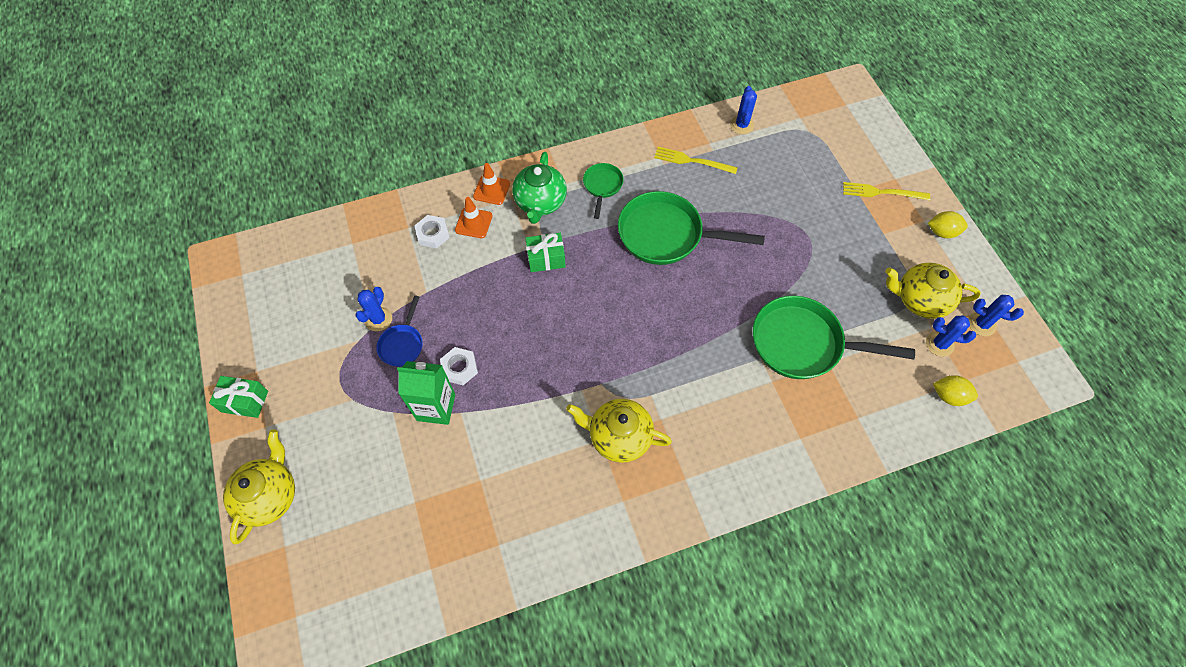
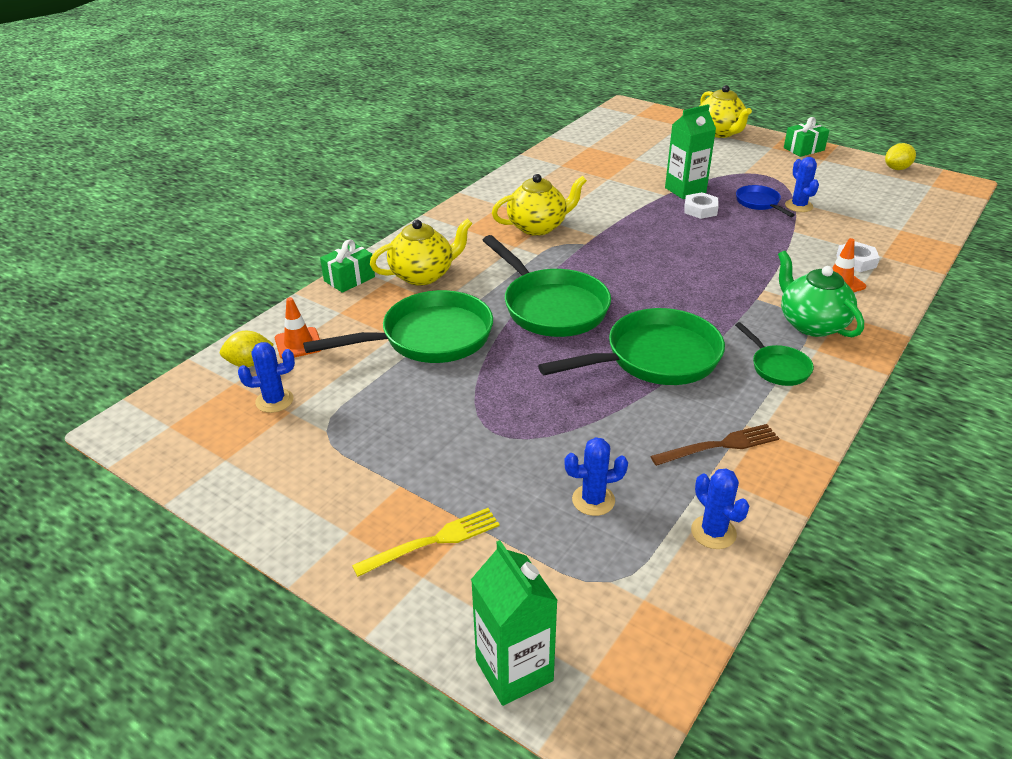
camera: 145 degrees right, 25 degrees down
orange traffic cone [473,163,510,205] -> orange traffic cone moved to [275,297,322,359]
green gift [525,233,566,272] -> green gift moved to [320,239,375,293]
yellow fork [654,147,738,174] -> brown fork [651,424,779,466]
yellow teapot [885,263,981,319] -> yellow teapot moved to [370,218,473,286]
yellow lemon [928,211,968,238] -> yellow lemon moved to [885,143,916,170]
blue cactus [969,295,1024,336] -> blue cactus moved to [564,437,628,516]
none -> green carton [471,540,558,706]
none -> green pan [483,235,611,337]

